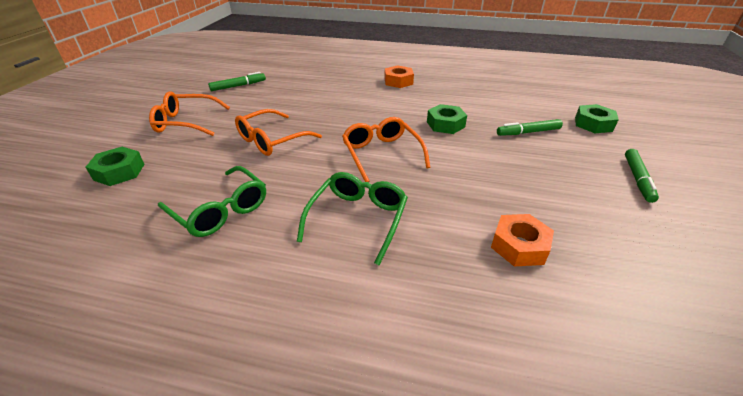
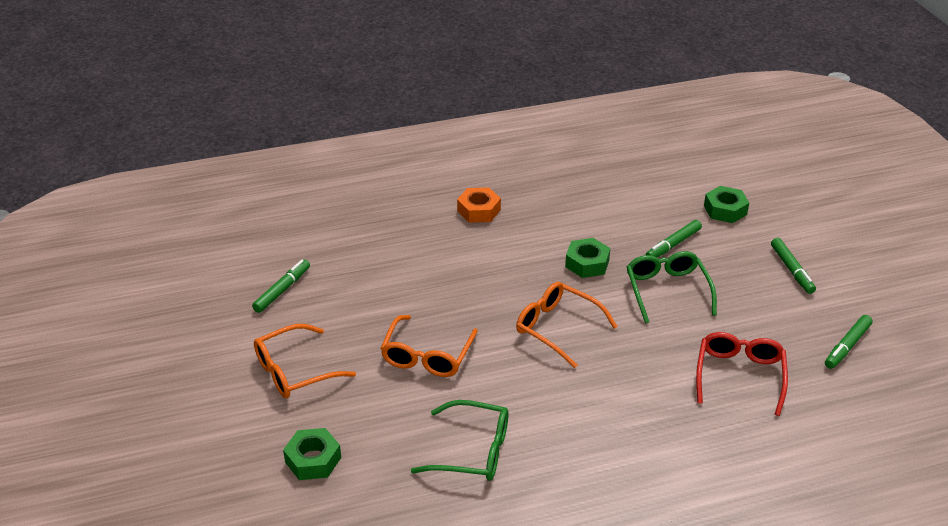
camera: 30 degrees left, 0 degrees up
green glasses [297,172,408,265] -> green glasses moved to [627,251,717,323]
orange nut [491,214,554,266] -> red glasses [696,332,788,416]
none -> green marker [825,315,873,369]

